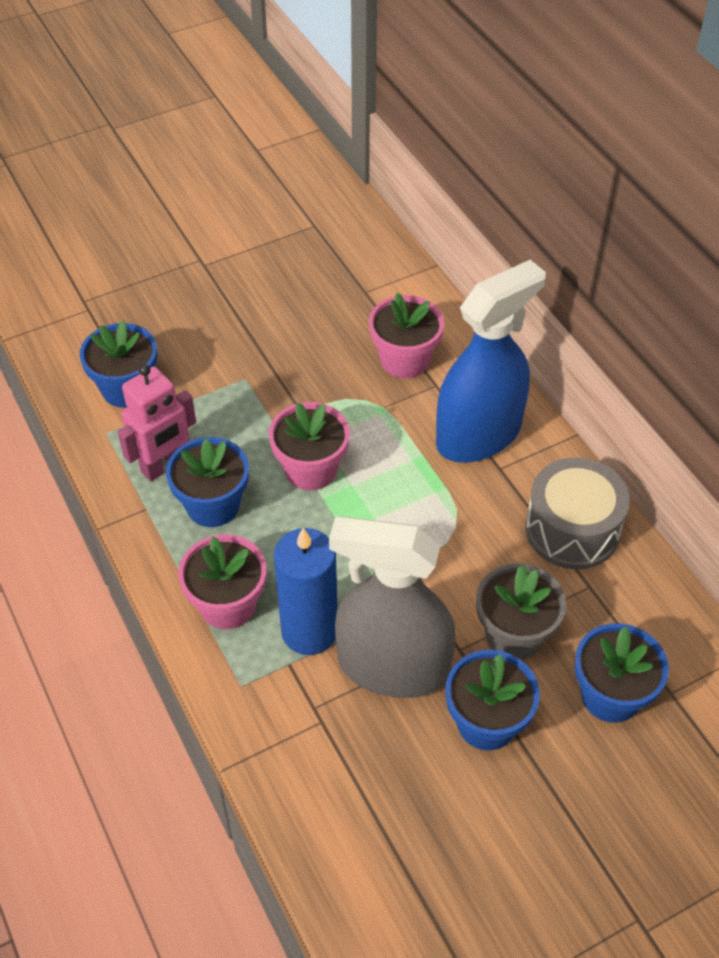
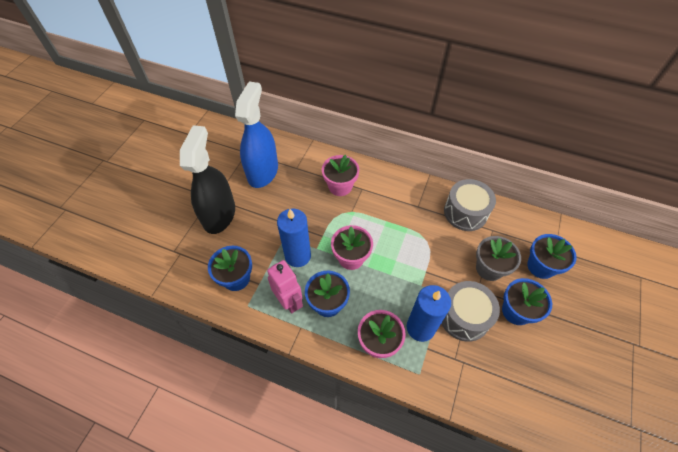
camera: 40 degrees left, 5 degrees up
pink robot [118,364,196,481] -> pink robot turned 45 degrees counterclockwise [267,260,303,314]
grey spray bottle [329,516,456,698] -> grey drum [441,281,500,342]
blue spray bottle [436,260,546,463] -> blue spray bottle moved to [235,81,278,188]
none -> black spray bottle [180,125,235,234]
none -> blue candle [277,208,311,267]

